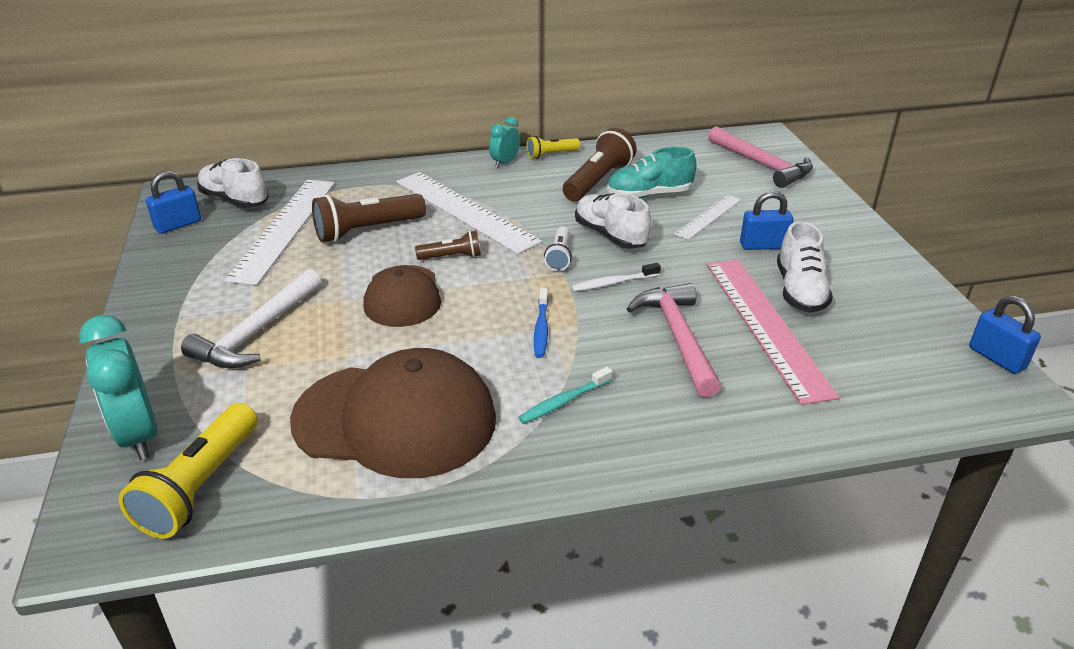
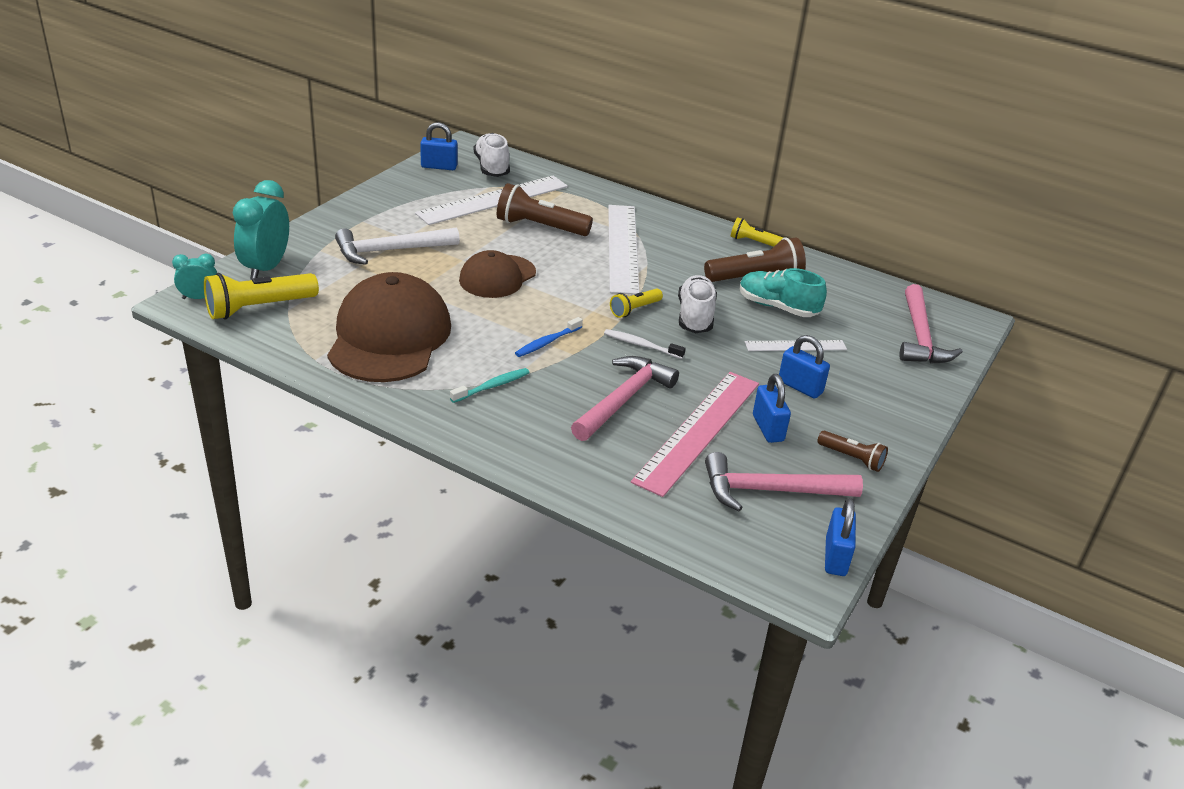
camera: 40 degrees right, 0 degrees up
brown cap [290,348,496,478] -> brown cap turned 135 degrees counterclockwise [327,272,451,382]
brown flashlight [415,231,481,260] -> brown flashlight moved to [817,431,888,472]
turquoise clock [489,117,520,168] -> turquoise clock moved to [172,253,217,299]
turquoise toothbrush [518,367,613,424] -> turquoise toothbrush turned 135 degrees clockwise [450,368,530,403]
white flashlight [544,227,572,271] -> yellow flashlight [610,289,663,318]
white shoe [777,221,833,313] -> blue padlock [753,374,791,443]
none -> pink hammer [705,452,863,511]

